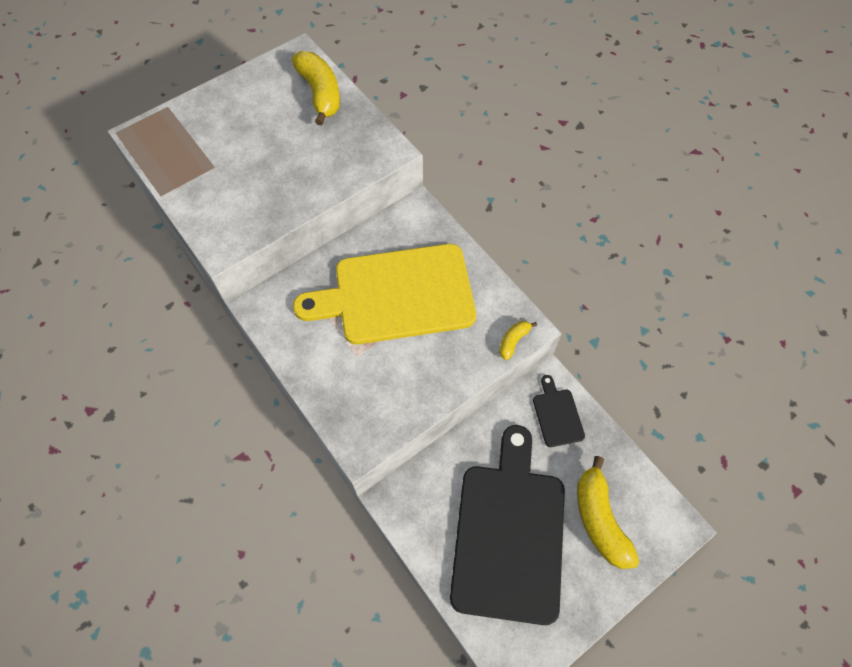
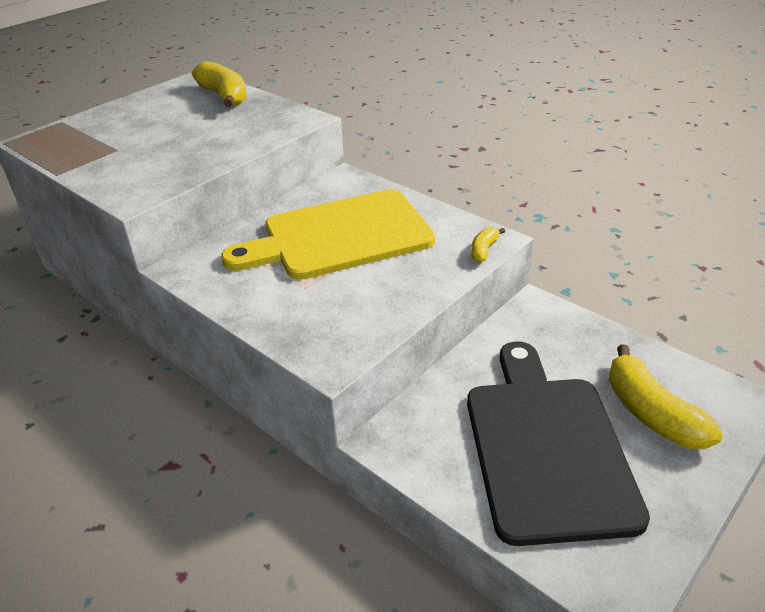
camera: 10 degrees left, 25 degrees down
black cutting board [533,375,585,447] -> none

